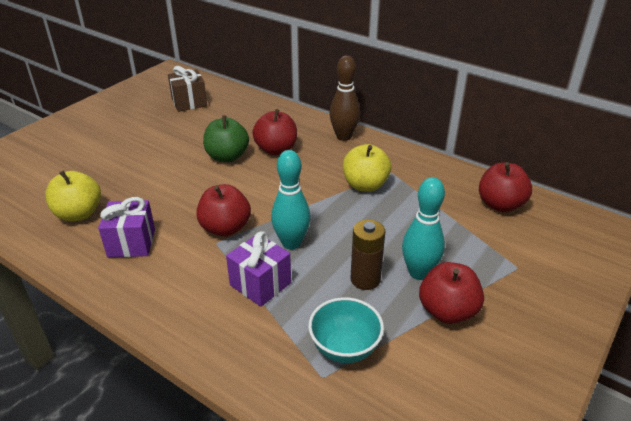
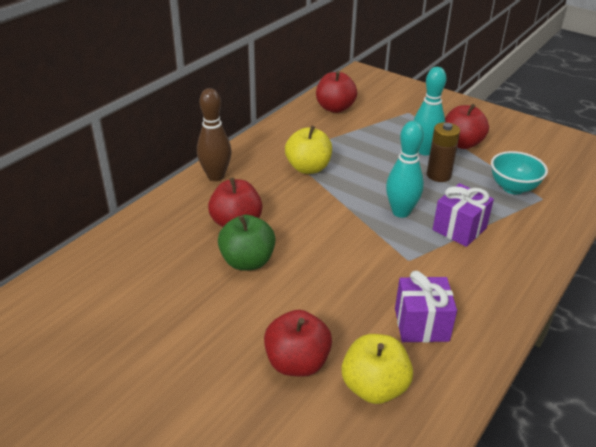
camera: 90 degrees left, 0 degrees up
brown gift [168,66,207,112] -> none
red apple [196,184,251,237] -> red apple moved to [264,310,332,377]

